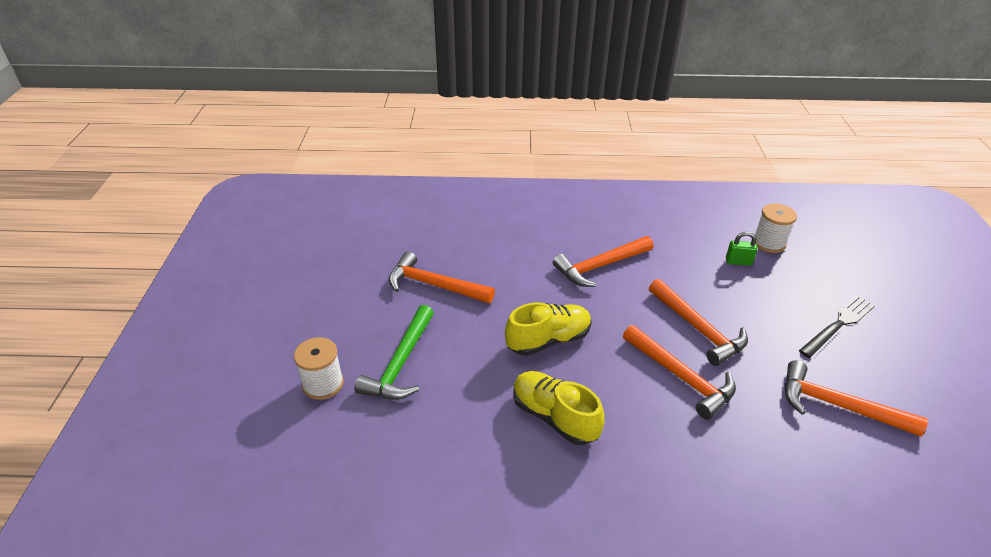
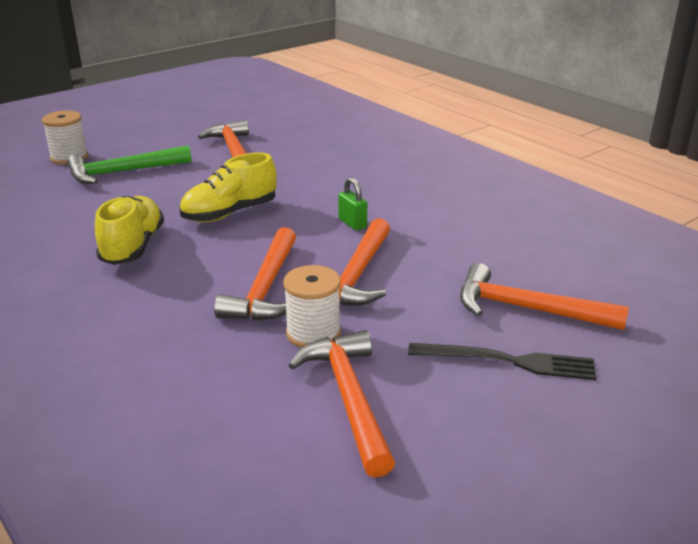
camera: 50 degrees right, 10 degrees down
yellow shoe [505,302,592,356] -> yellow shoe turned 120 degrees clockwise [180,153,277,222]
orange hammer [553,236,654,287] -> orange hammer moved to [460,263,629,330]
green padlock [726,232,758,266] -> green padlock moved to [338,177,367,230]
white spool [755,203,797,253] -> white spool moved to [283,265,341,348]

